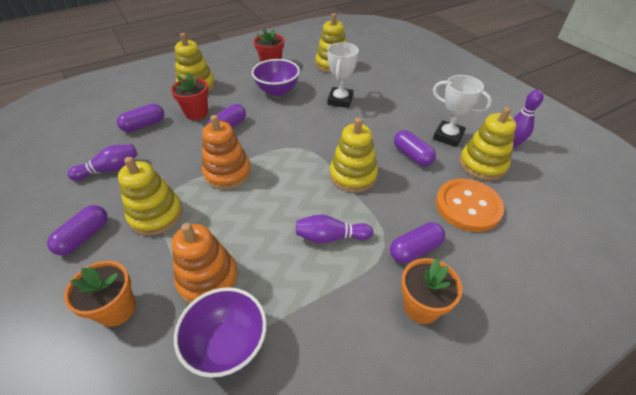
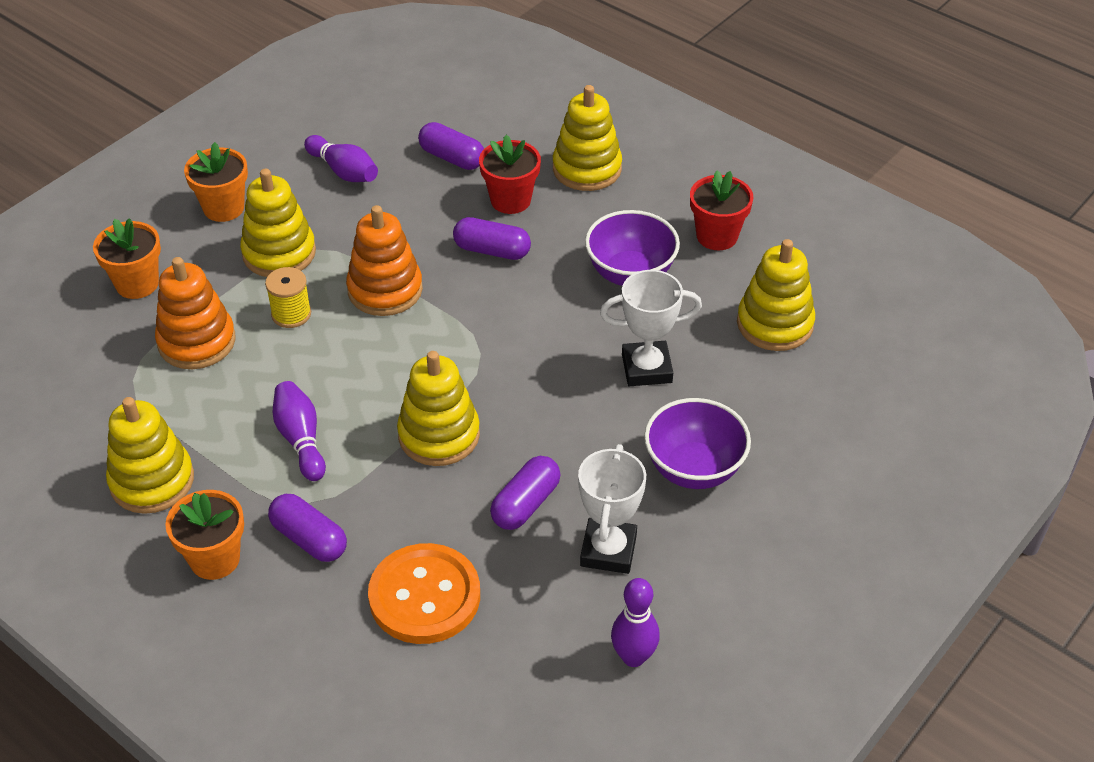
camera: 70 degrees right, 0 degrees up
purple capsule [47,205,108,255] -> orange flower pot [184,142,248,222]
purple bowl [174,287,267,378] -> purple bowl moved to [644,398,751,489]
yellow stacking toy [459,107,517,181] -> yellow stacking toy moved to [106,397,194,514]
none -> yellow spool [265,267,311,328]

